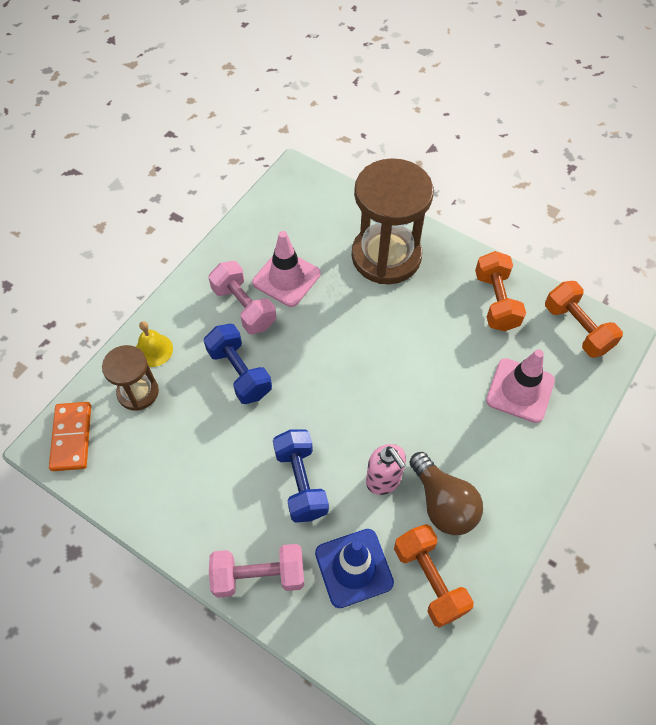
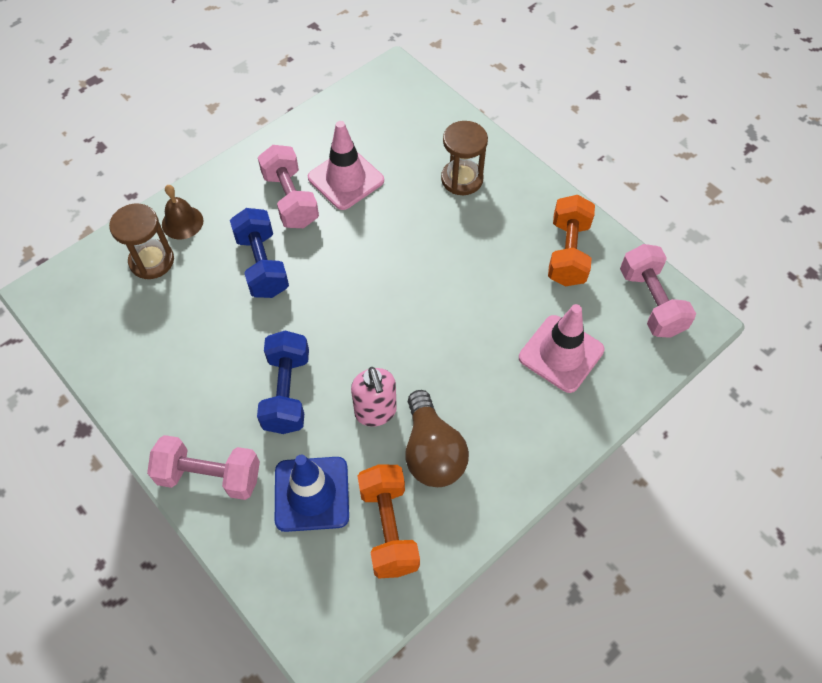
camera: 15 degrees right, 0 degrees up
orange domino [49,402,91,471] -> none
yellow bell [136,321,173,367] -> brown bell [162,185,203,240]
brown hourglass [352,158,434,284] -> brown hourglass [441,121,488,195], size x0.53
orange dumbbell [545,281,623,358] -> pink dumbbell [620,244,696,338]

